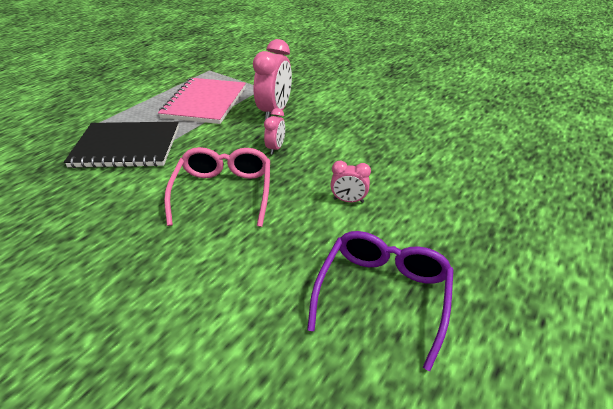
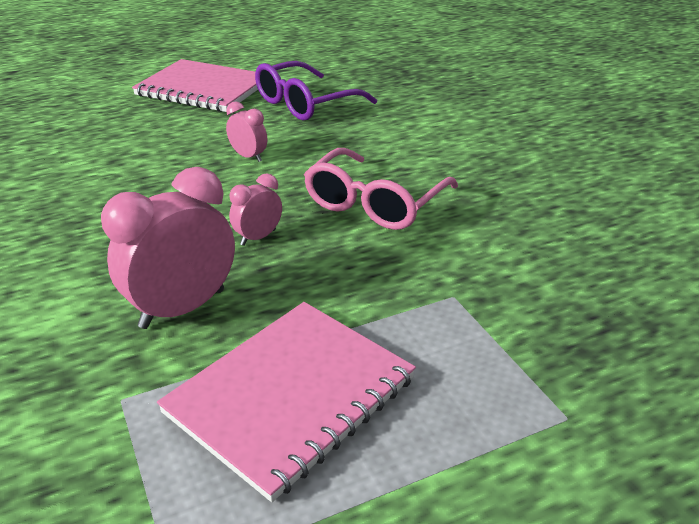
camera: 150 degrees left, 5 degrees down
black notebook [64,122,179,168] -> none
none -> pink notebook [132,59,258,112]

